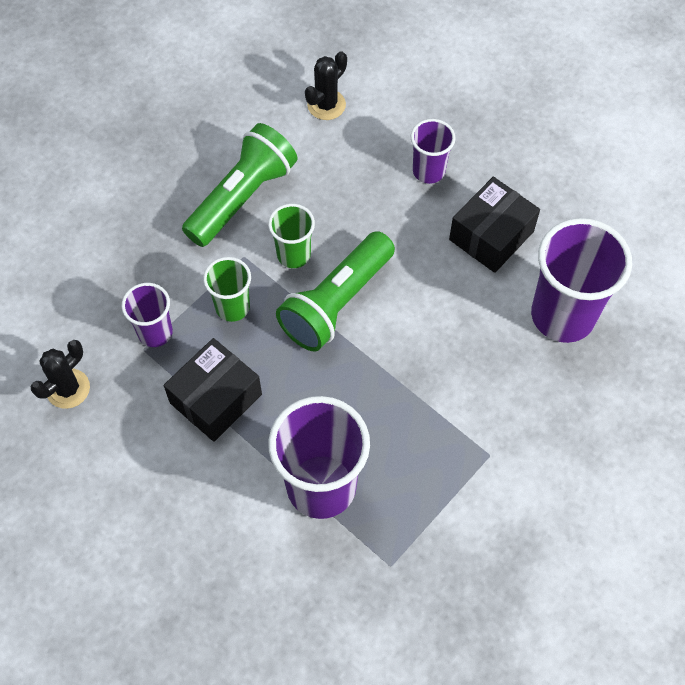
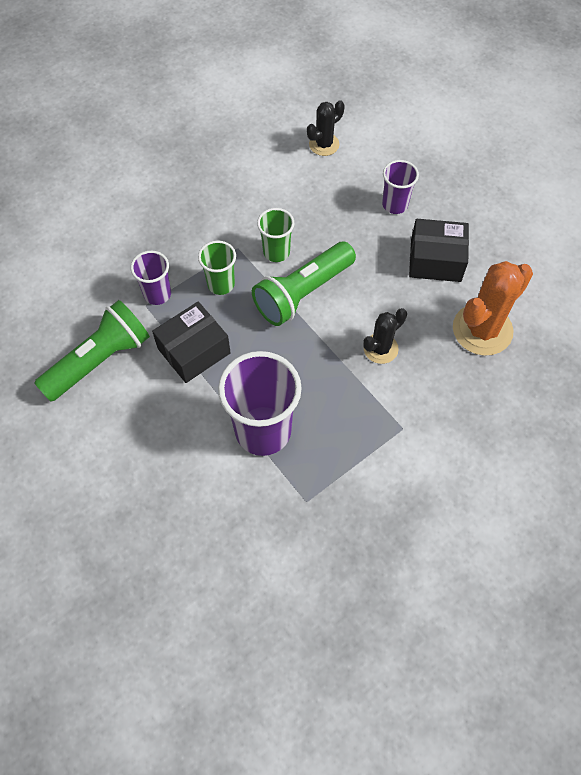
camera: 10 degrees right, 0 degrees up
black cactus [31,340,90,409] -> black cactus moved to [363,308,407,364]
green flashlight [182,123,298,247] -> green flashlight moved to [34,300,150,402]
black box [449,177,540,273] -> black box turned 45 degrees clockwise [409,219,469,282]
purple cup [531,218,632,343] -> orange cactus [453,261,533,356]

